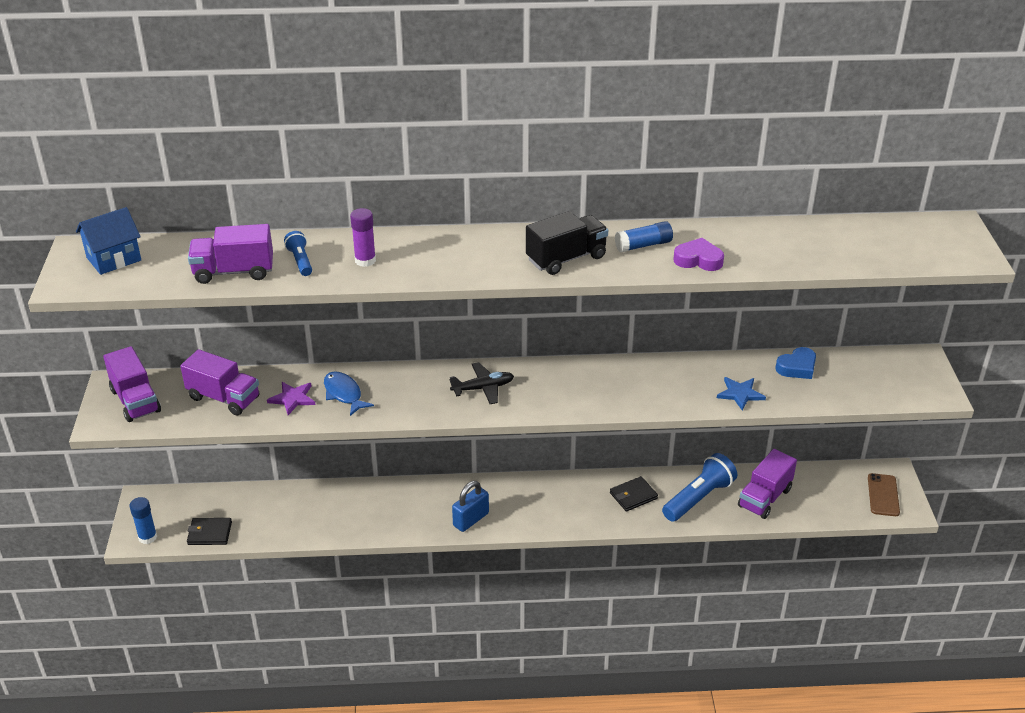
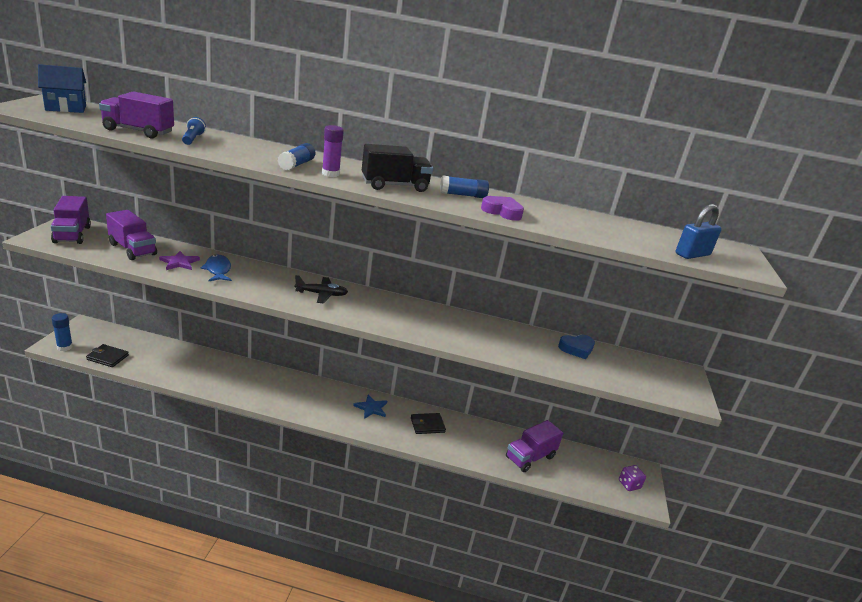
camera: 10 degrees right, 10 degrees down
purple glue stick [350,208,376,267] -> purple glue stick moved to [322,125,344,177]
blue padlock [452,481,489,532] -> blue padlock moved to [676,204,722,259]
blue flashlight [662,453,737,522] -> none
blue star [717,377,766,410] -> blue star moved to [353,394,387,419]
brown phone [868,473,900,516] -> purple dice [619,465,646,491]
none -> blue glue stick [278,143,315,171]

